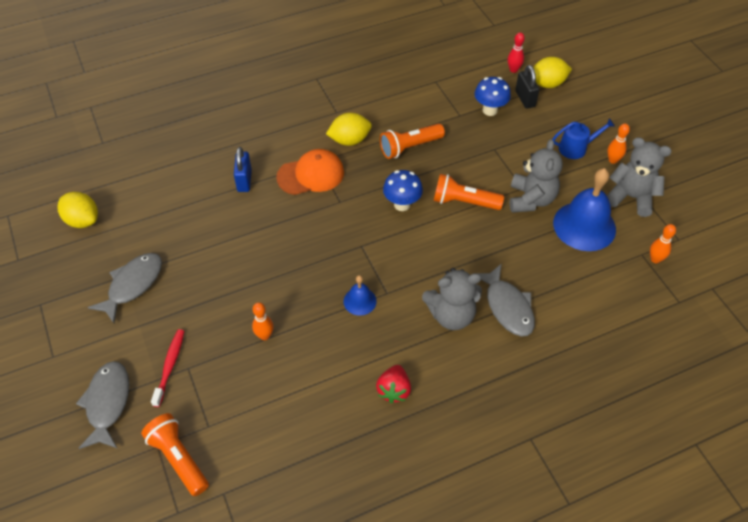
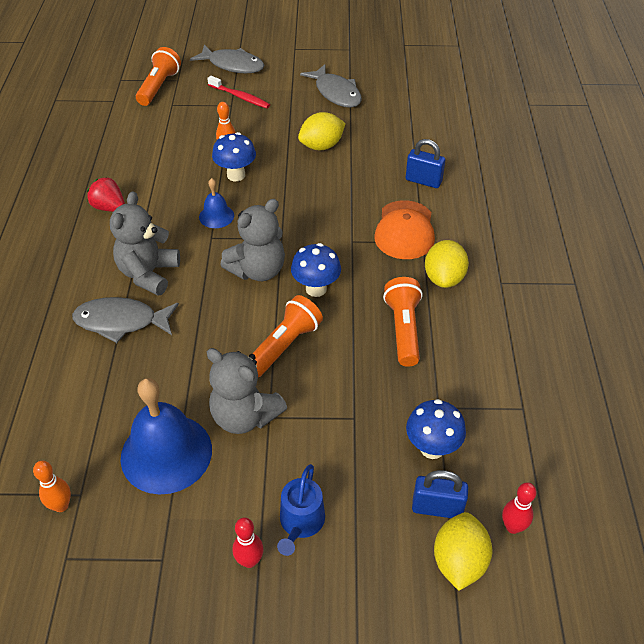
camera: 115 degrees right, 5 degrees down
yellow lemon [57,192,98,228] -> yellow lemon moved to [298,112,346,150]
orange flashlight [141,413,209,496] -> orange flashlight turned 60 degrees counterclockwise [136,47,181,106]
black padlock [515,65,540,109] -> blue padlock [412,470,468,518]
orange bowling pin [607,123,630,164] -> red bowling pin [232,517,264,568]
grey teddy bear [607,137,672,217] -> grey teddy bear moved to [220,199,285,281]
none -> blue mushroom [212,132,256,181]

